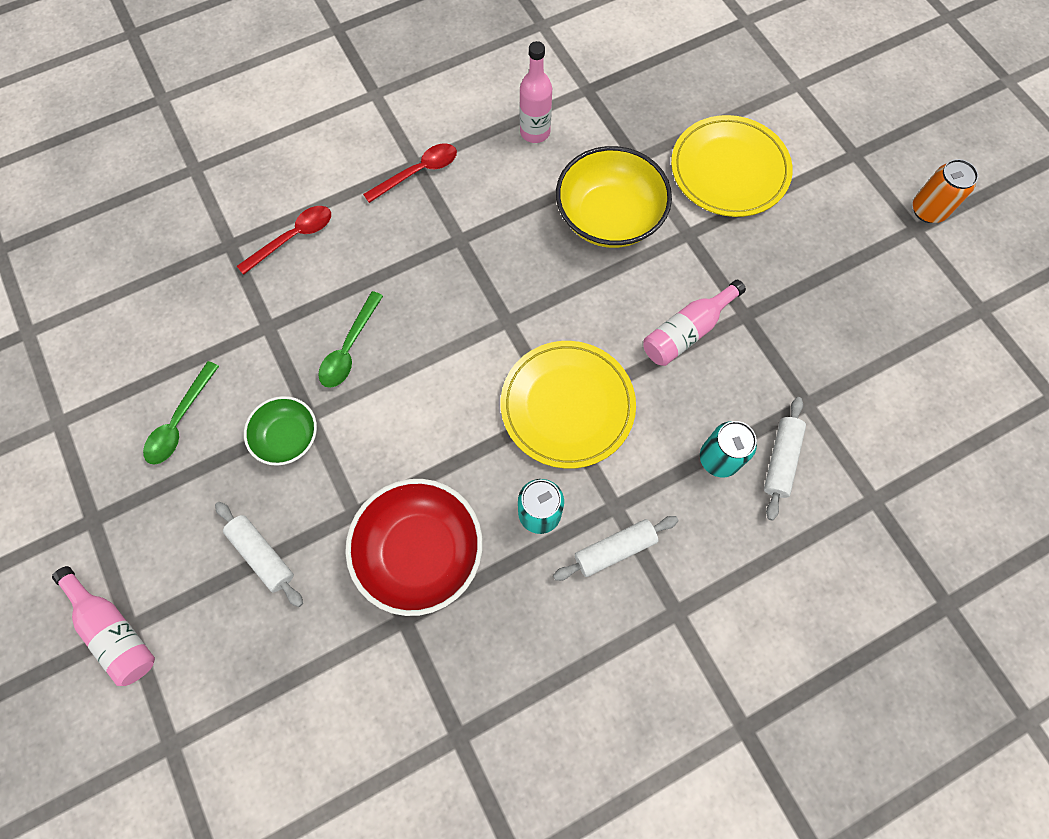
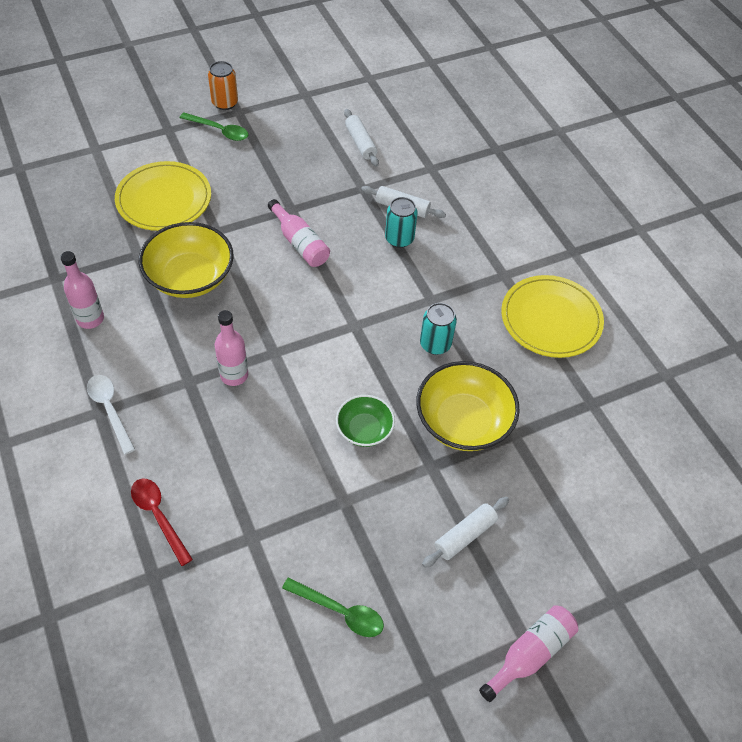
camera: 90 degrees left, 15 degrees down
green bowl [244,396,317,466] -> green bowl moved to [336,395,395,447]
green spoon [318,291,383,388] -> green spoon moved to [180,112,248,141]
red bowl [345,479,483,616] -> yellow bowl [416,361,520,451]
red spoon [363,144,457,203] -> white spoon [87,375,135,455]
yellow plate [501,341,636,469] -> yellow plate moved to [501,275,604,358]
white rolling pin [553,516,679,581] -> white rolling pin moved to [344,109,379,167]
none -> pink bottle [215,310,248,386]

